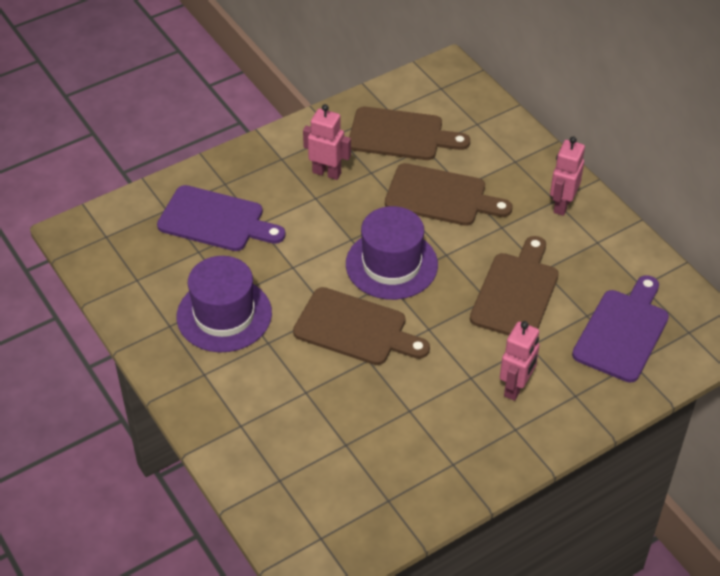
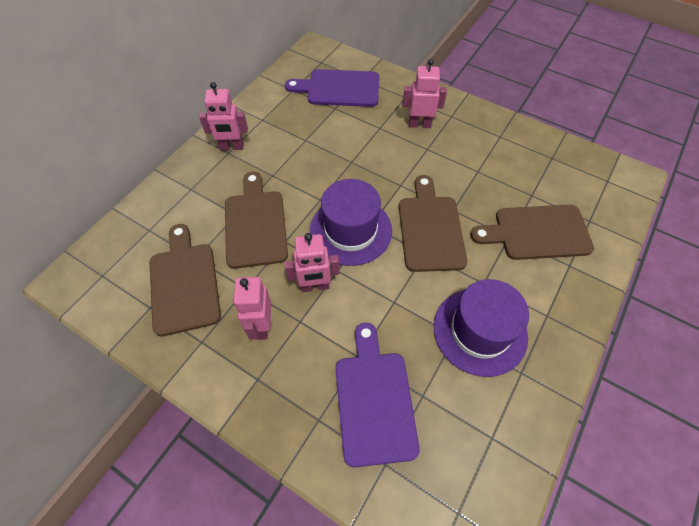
camera: 115 degrees left, 10 degrees up
brown cutting board [470,236,559,336] -> brown cutting board moved to [471,205,594,260]
none -> pink robot [284,233,339,292]

